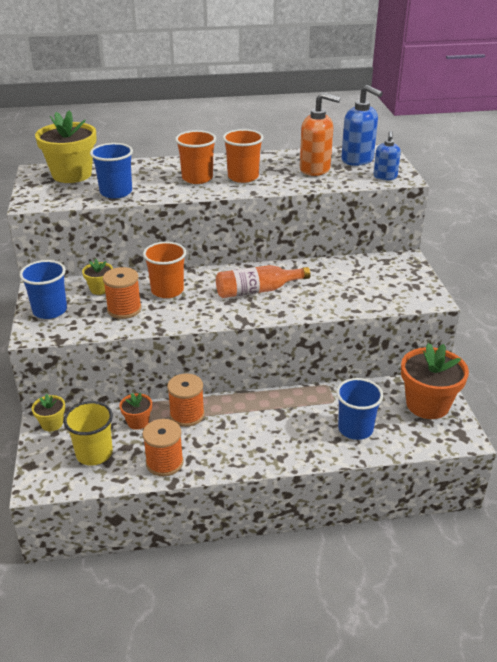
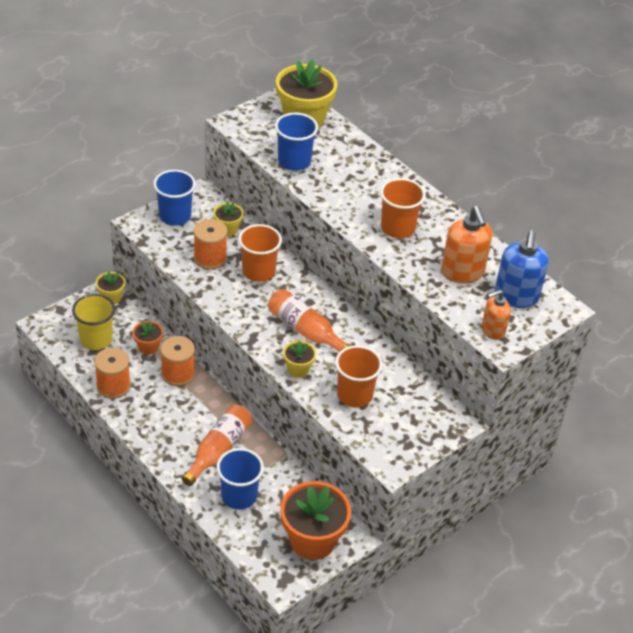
camera: 55 degrees right, 10 degrees up
orange cup [175,130,216,184] -> orange cup moved to [335,345,382,407]
blue soap dispenser [374,131,401,180] -> orange soap dispenser [481,290,511,340]
none -> orange bottle [182,405,252,486]
none -> yellow flower pot [283,341,316,378]

